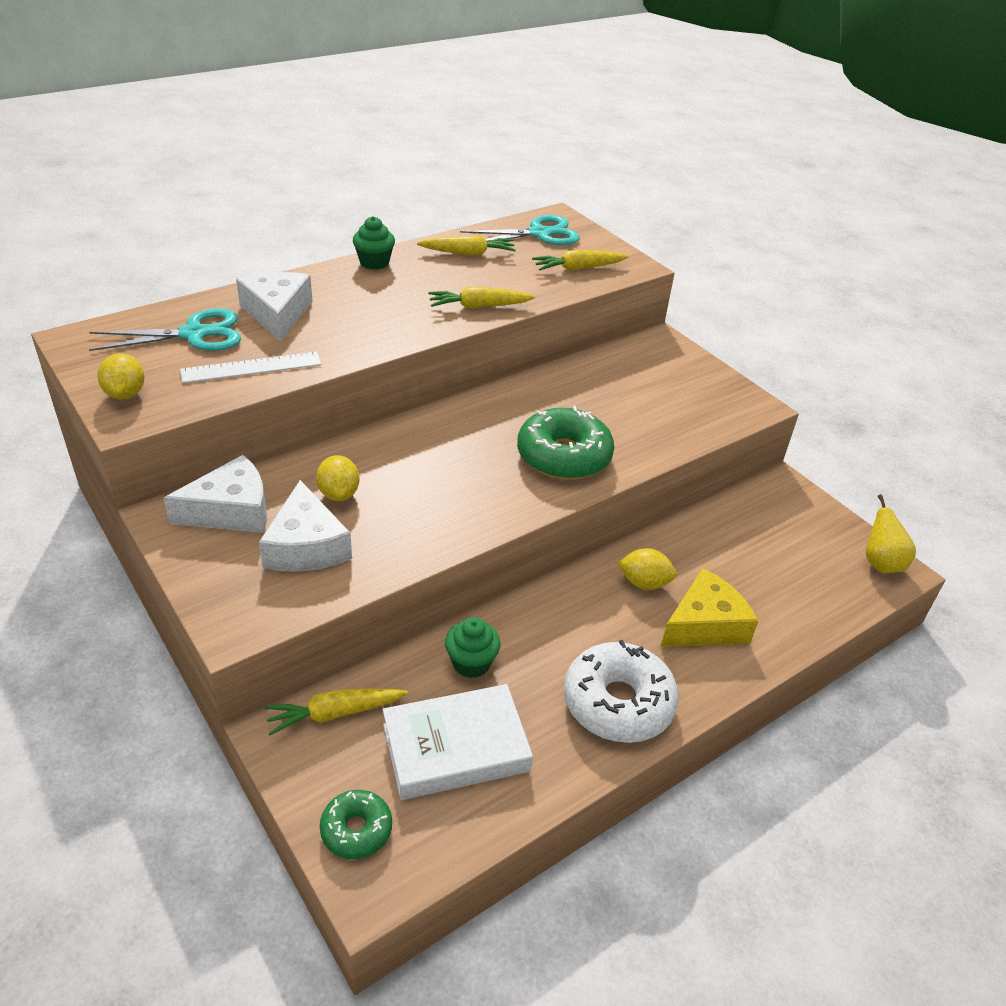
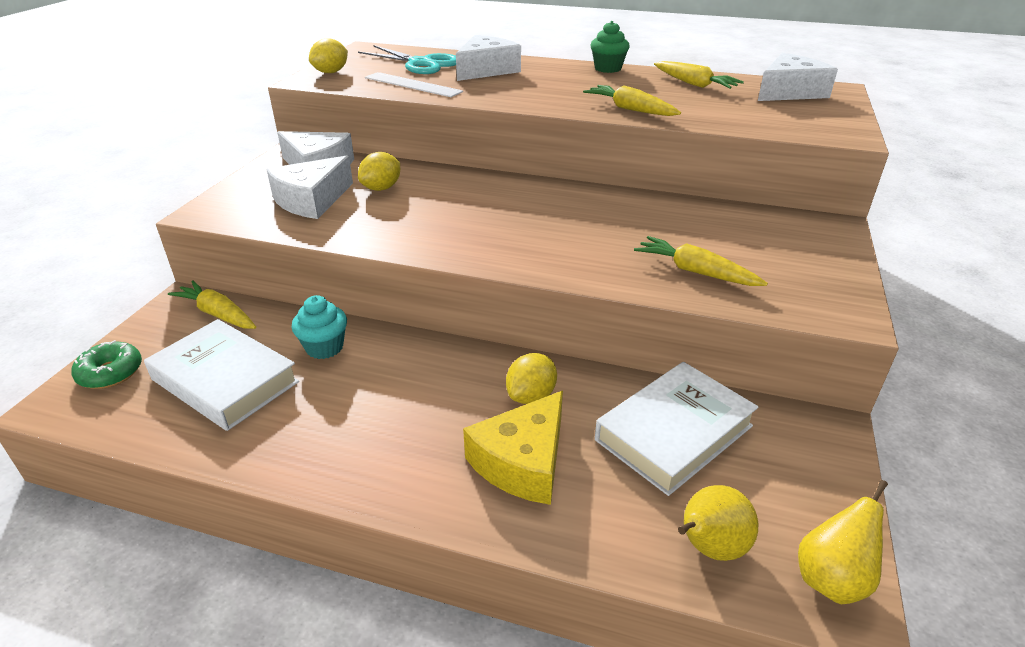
camera: 55 degrees right, 5 degrees down
green cupcake [445,617,501,678] -> turquoise cupcake [291,295,347,359]
turquoise scissors [460,215,580,245] -> white cheese [758,53,838,101]
green donut [517,406,614,480] -> none
yellow carrot [532,250,629,271] -> yellow carrot moved to [634,236,768,286]
white donut [564,640,679,743] -> none
yellow lemon [617,548,677,590] -> yellow lemon turned 60 degrees clockwise [506,353,557,404]
yellow cheese [661,568,758,647] -> yellow cheese turned 105 degrees clockwise [463,391,563,505]
none -> white book [595,362,758,496]
none -> yellow pear [678,485,758,561]

